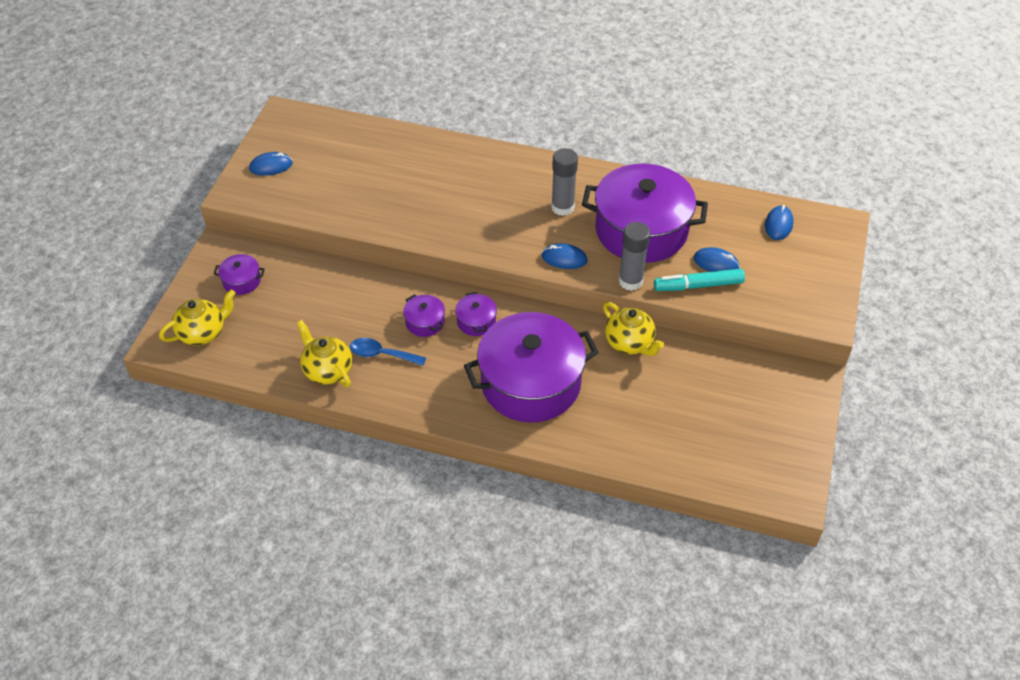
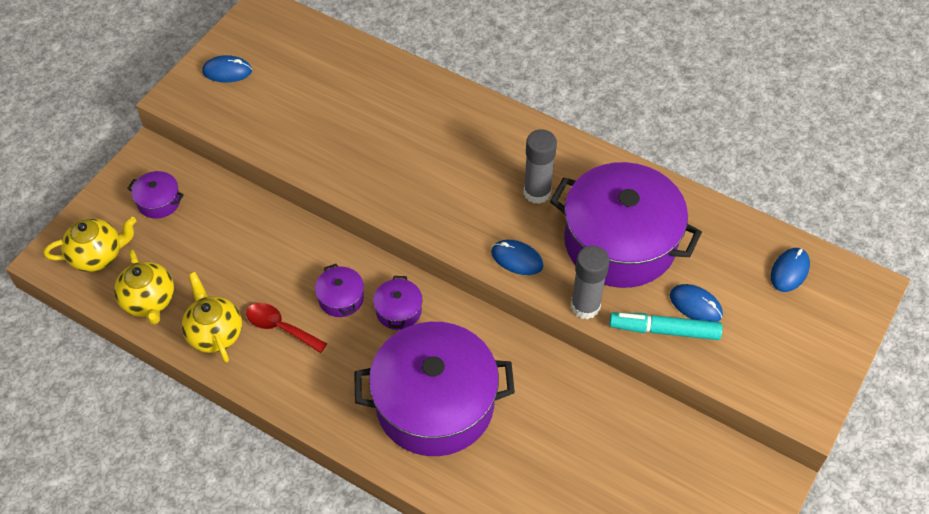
camera: 15 degrees right, 5 degrees up
blue spoon [350,338,426,366] -> red spoon [246,303,327,353]
yellow teapot [603,302,664,356] -> yellow teapot moved to [114,249,174,325]

